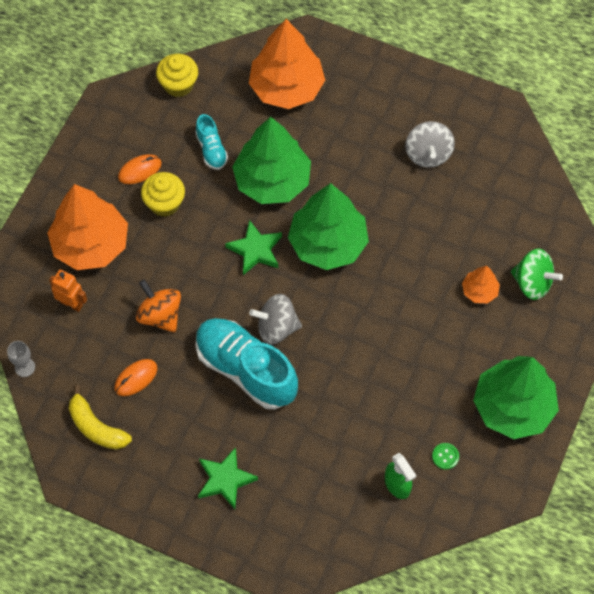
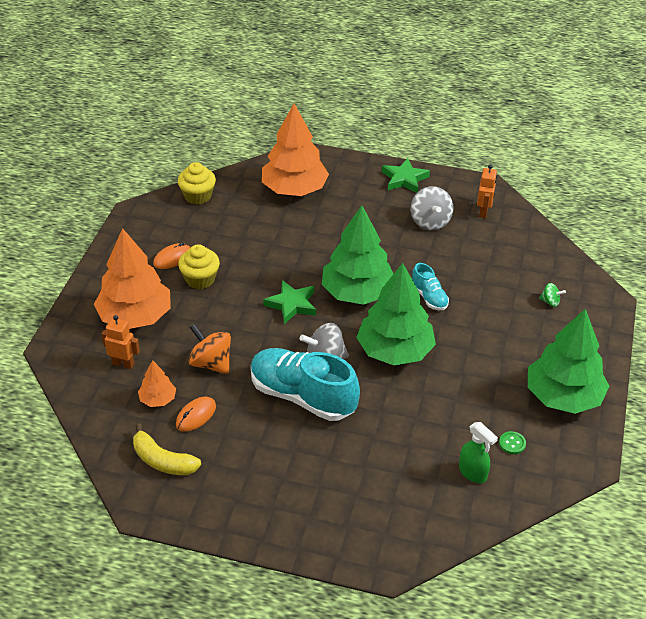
camera: 10 degrees left, 20 degrees down
grey goblet [7,341,35,377] -> none
turquoise shoe [195,114,228,170] -> turquoise shoe moved to [412,263,449,311]
green star [198,447,258,509] -> green star moved to [382,158,430,193]
green tree [232,117,311,204] -> green tree moved to [356,263,436,365]
orange tree [462,266,500,303] -> orange tree moved to [138,360,176,407]
green spinning top [511,249,563,300] -> green spinning top [539,283,566,307], size x0.52
none -> orange robot [477,164,497,218]

